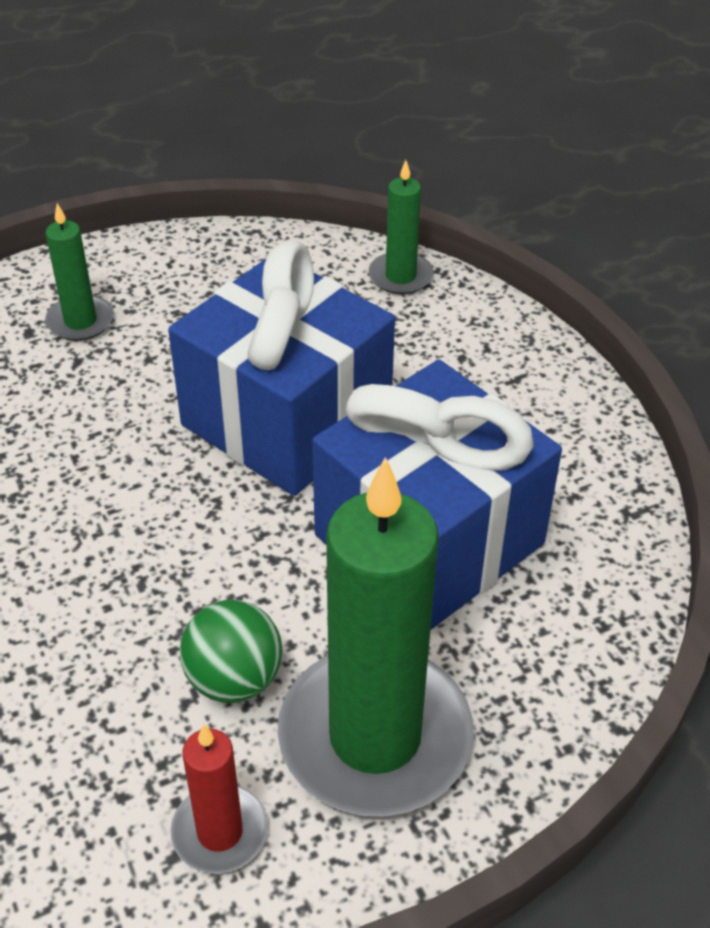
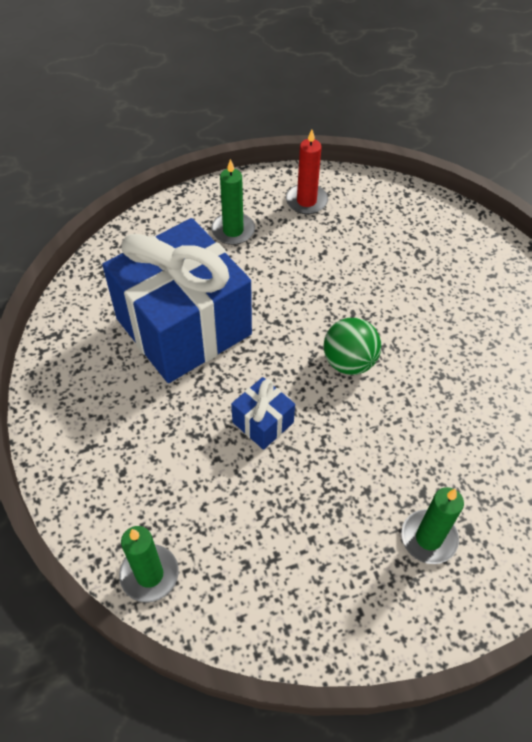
camera: 175 degrees left, 10 degrees up
blue gift [168,241,395,496] -> blue gift [231,377,295,450], size x0.41
green ball [180,600,282,703] -> green ball moved to [324,318,381,375]
green candle [277,457,474,817] -> green candle [211,159,255,245], size x0.47

